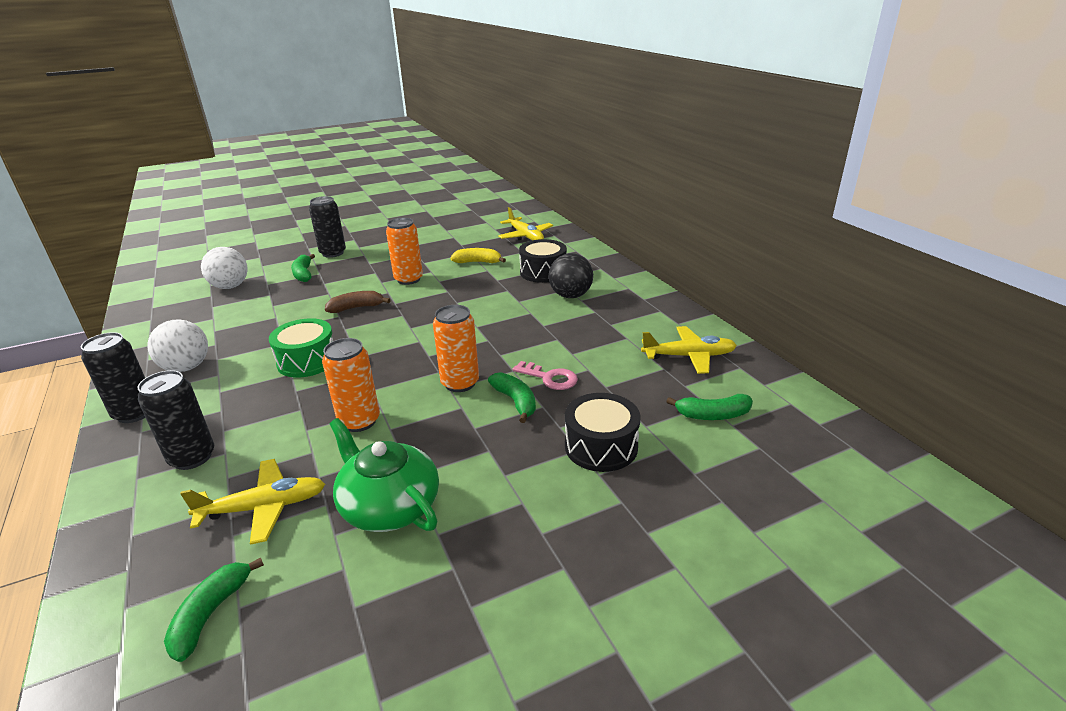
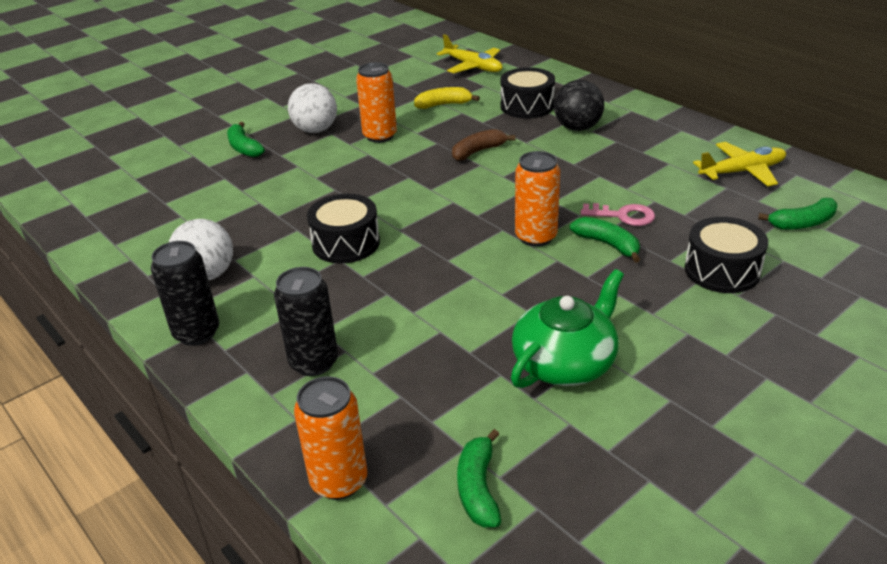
camera: 15 degrees left, 5 degrees up
yellow plane [180,459,325,545] -> none
white ball [201,247,248,289] -> white ball moved to [288,83,337,133]
green drum [269,318,333,378] -> black drum [307,194,380,264]
black can [309,196,346,258] -> none
orange can [322,338,380,432] -> orange can moved to [294,376,368,500]
brown banana [325,291,390,313] -> brown banana moved to [452,129,516,161]
green teapot [330,418,439,532] -> green teapot turned 105 degrees clockwise [511,269,624,388]

